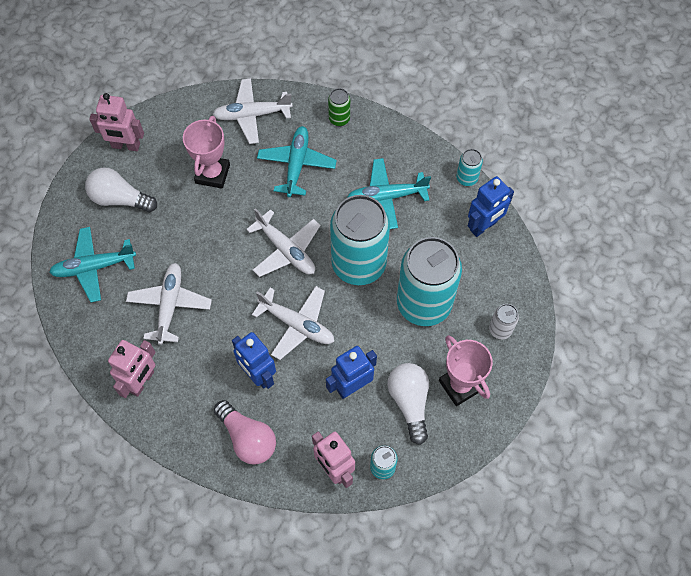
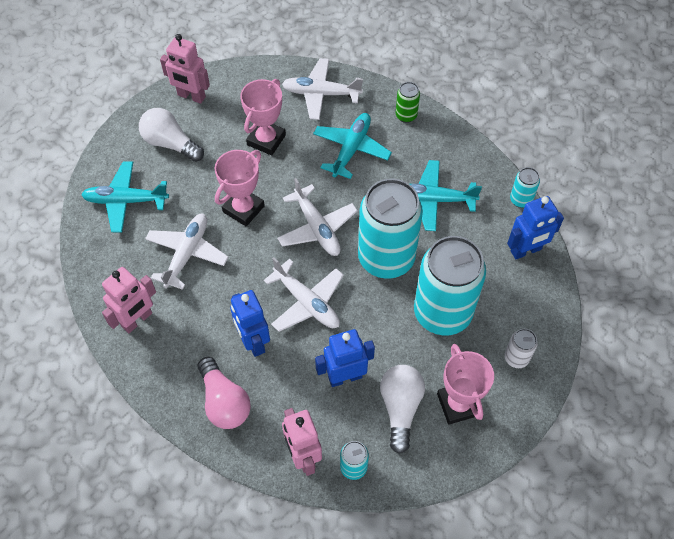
camera: 15 degrees right, 5 degrees down
none -> pink trophy [215,150,265,226]

